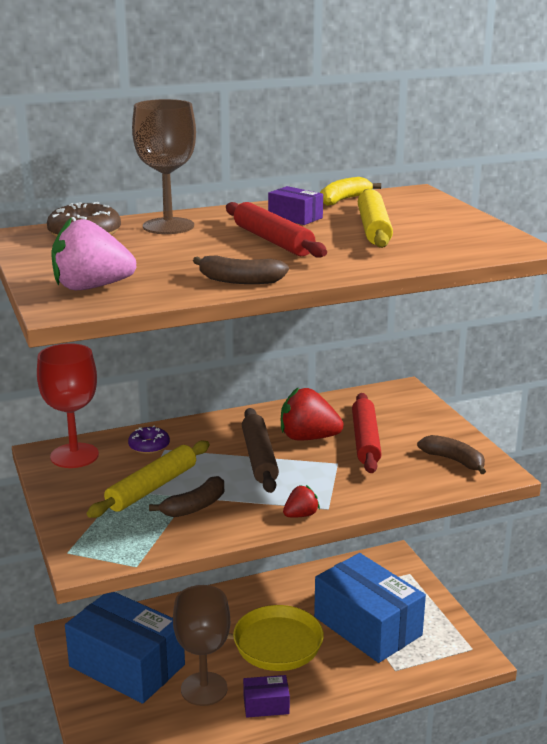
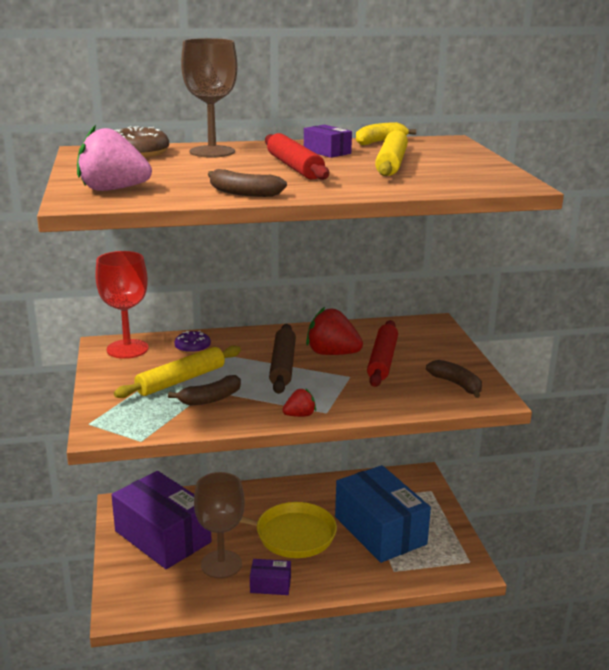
camera: 10 degrees right, 0 degrees up
blue box [65,592,185,704] -> purple box [111,471,212,569]

